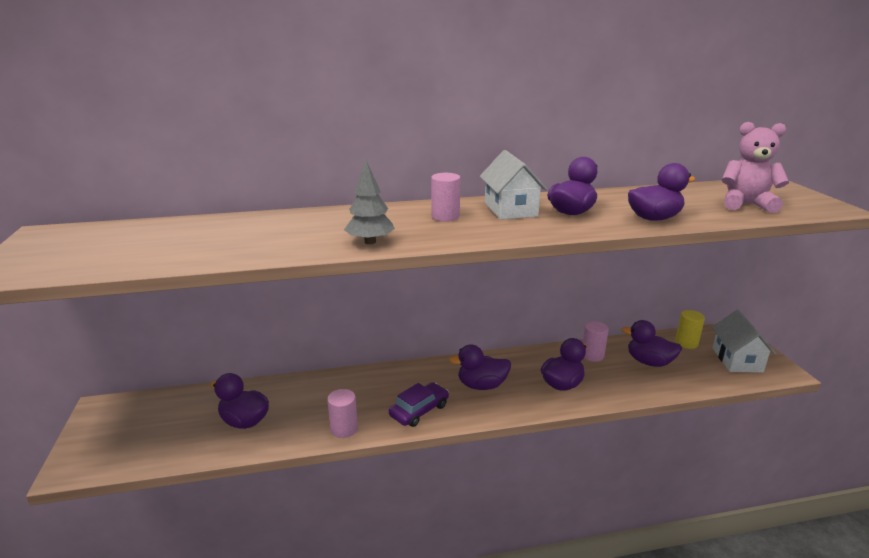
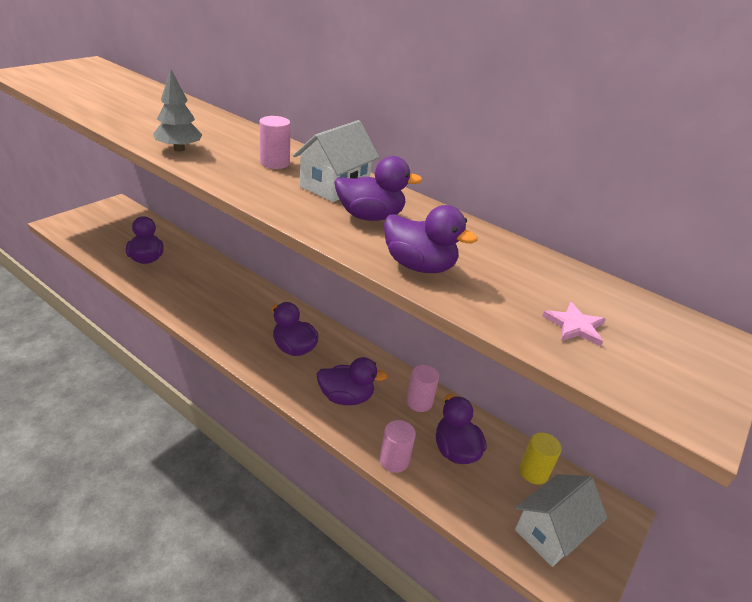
camera: 45 degrees right, 10 degrees up
pink cylinder [327,389,358,438] -> pink cylinder moved to [380,420,416,473]
purple car [389,382,449,427] -> none
pink teddy bear [722,122,789,213] -> pink star [543,302,606,346]

